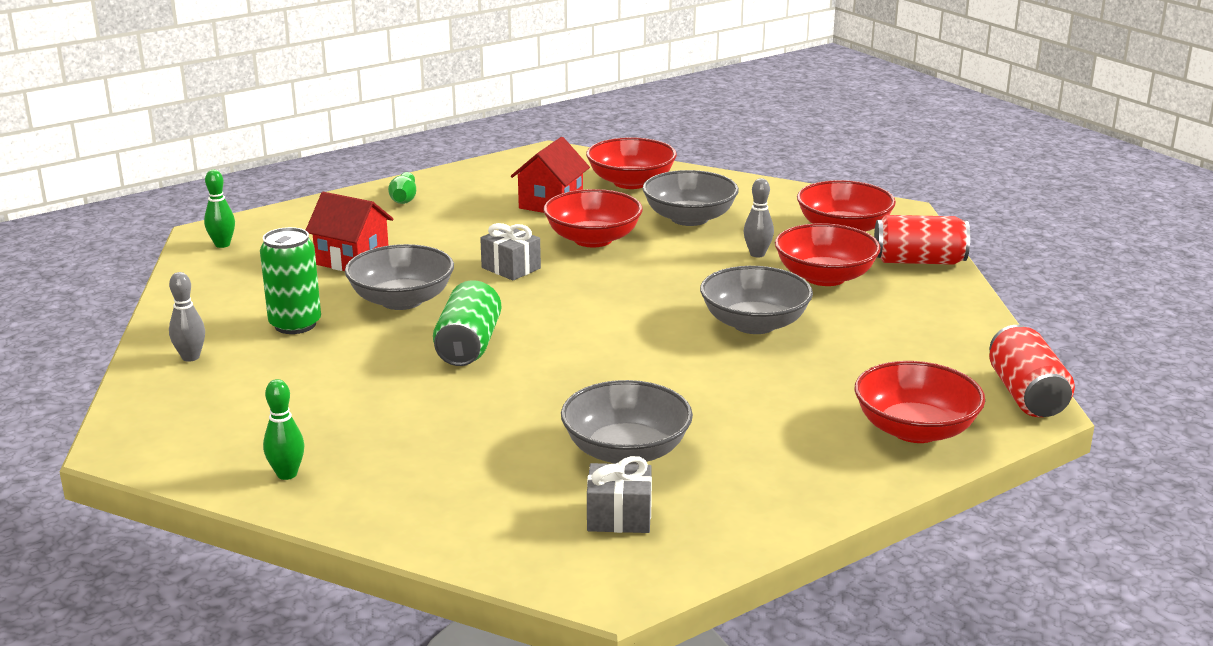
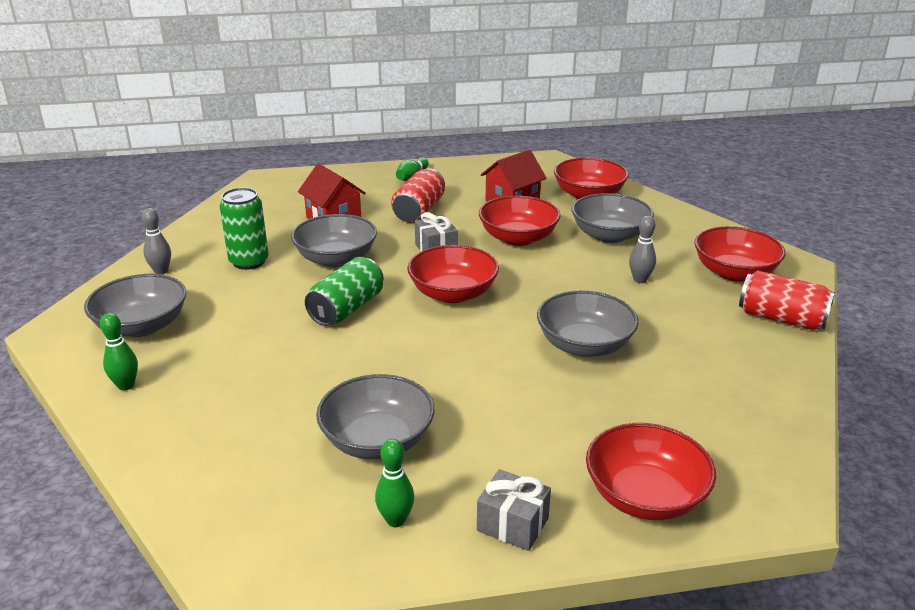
camera: 25 degrees right, 5 degrees up
green bowling pin [204,170,235,248] -> green bowling pin moved to [375,439,414,527]
grey gift [587,456,652,533] -> grey gift moved to [477,469,551,551]
red bowl [775,223,881,286] -> red bowl moved to [407,245,499,303]
red can [989,325,1075,417] -> red can moved to [391,168,445,223]
none -> grey bowl [84,274,186,337]

